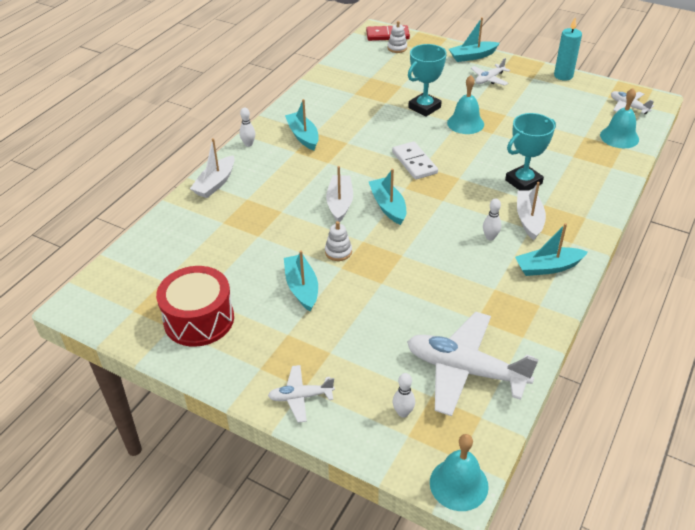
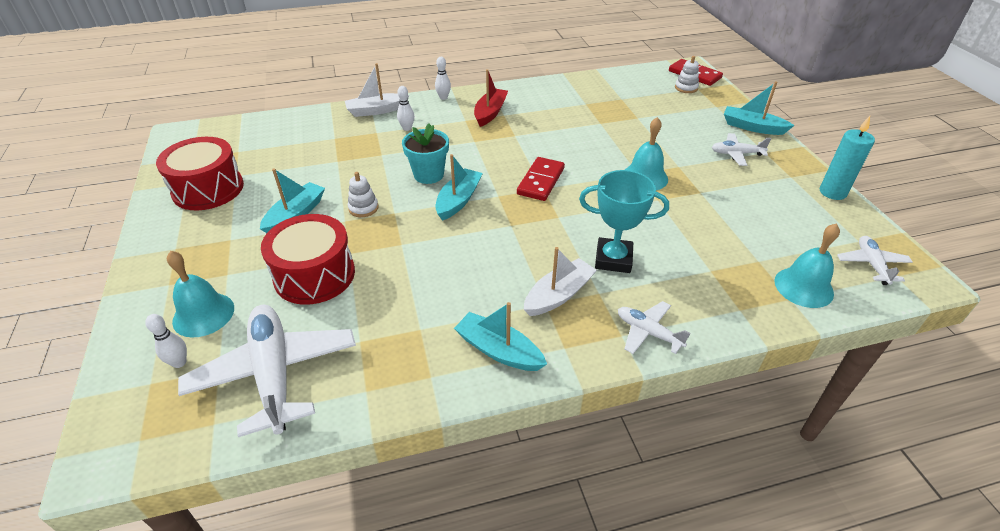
camera: 45 degrees right, 0 degrees up
white plane [268,365,335,423] -> white plane moved to [618,301,691,354]
turquoise boat [285,99,319,150] -> red boat [474,69,508,127]
white boat [326,166,353,222] -> turquoise flower pot [402,123,449,184]
white domino [392,141,438,180] -> red domino [517,157,565,201]
turquoise trophy [408,44,447,117] -> none
turquoise bell [430,434,489,511] -> turquoise bell moved to [167,251,234,337]
white bowling pin [483,198,501,241] -> white bowling pin moved to [397,86,414,131]
none -> red drum [261,214,355,305]

